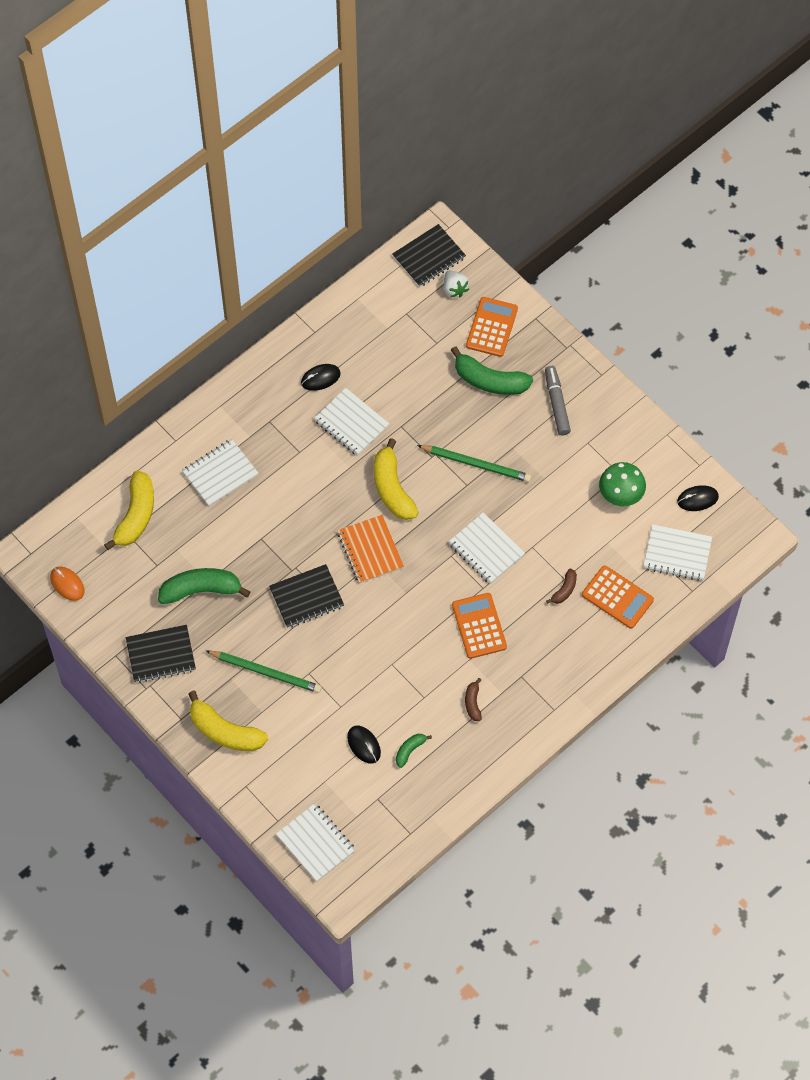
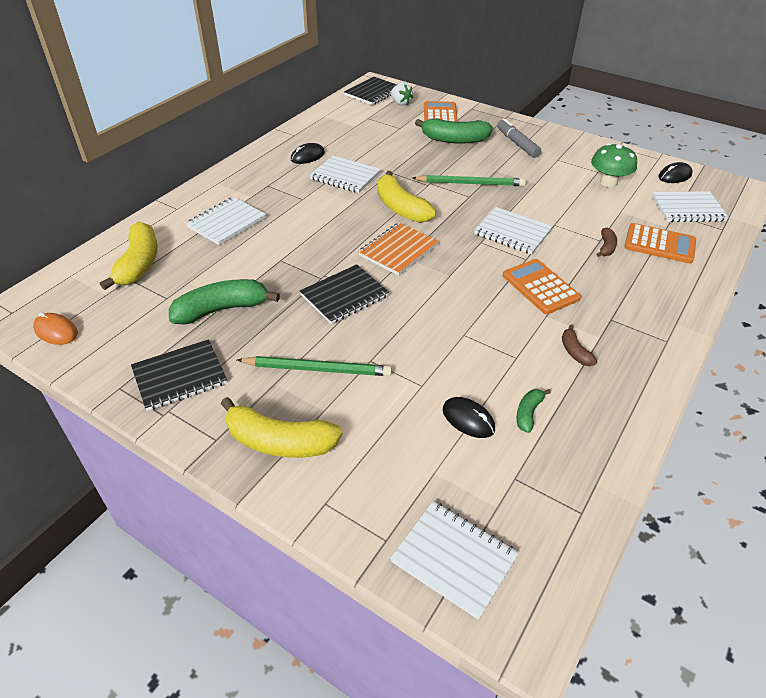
camera: 15 degrees left, 20 degrees down
orange notebook [337,515,404,584] -> orange notebook turned 75 degrees clockwise [358,223,439,276]

